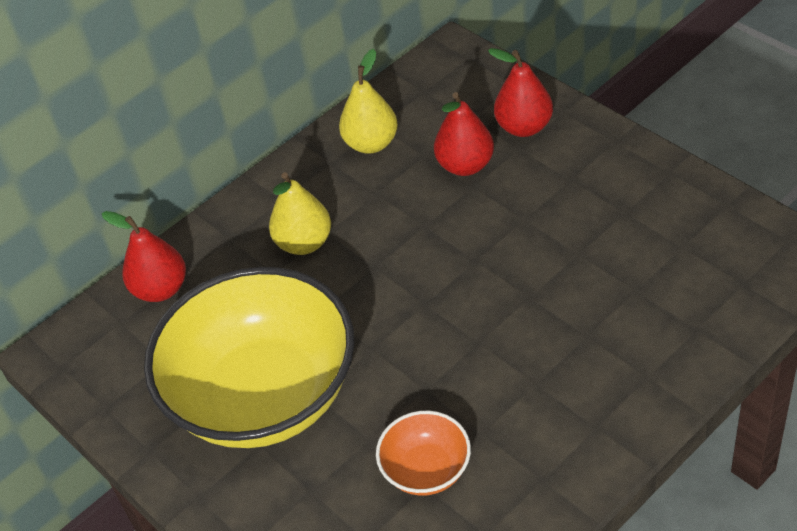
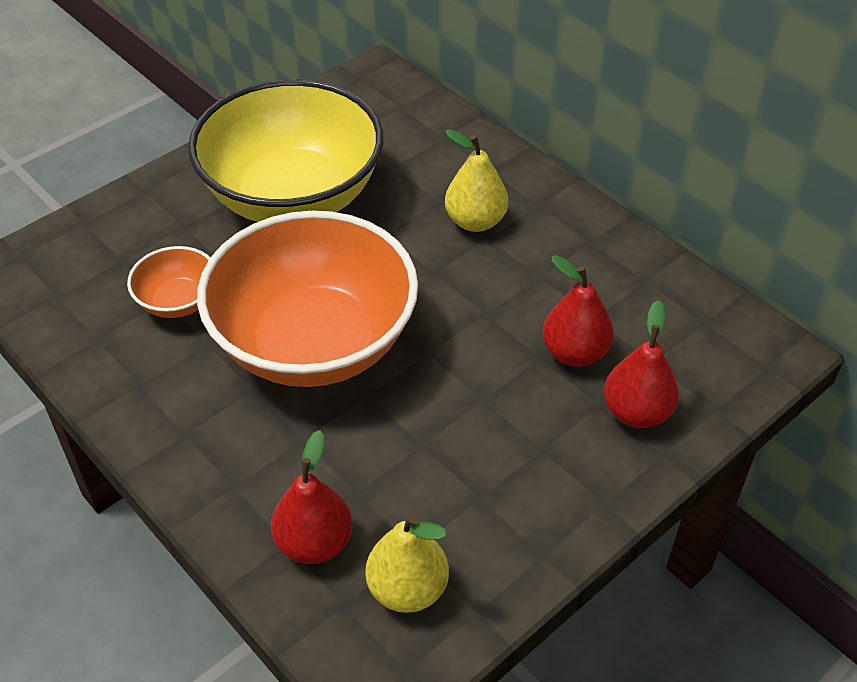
camera: 85 degrees right, 0 degrees up
red pear [102,211,186,302] -> red pear moved to [271,430,352,564]
yellow pear [339,49,398,154] -> yellow pear moved to [365,515,449,613]
none -> orange bowl [197,211,418,387]

